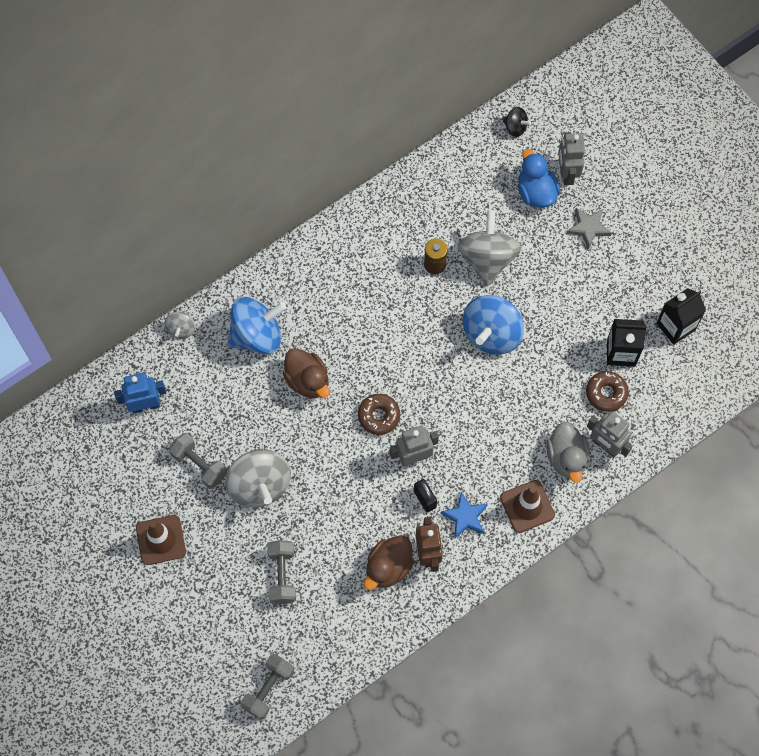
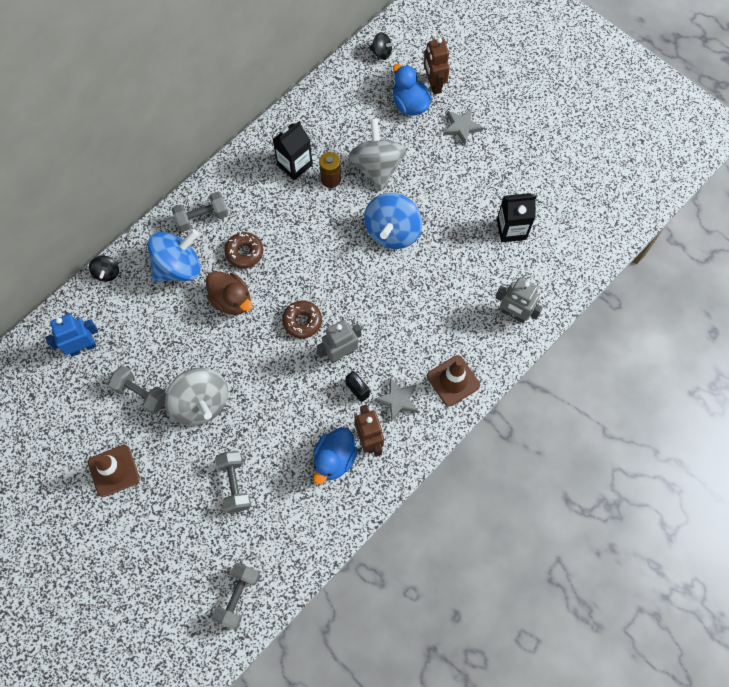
camera: 10 degrees left, 0 degrees up
grey spinning top [164,312,195,339] -> black spinning top [89,255,119,282]
brown duck [364,535,414,590] -> blue duck [313,427,358,485]
blue star [441,492,488,538] -> grey star [374,377,418,422]
grey duck [546,422,590,483] -> none
grey robot [558,132,585,185] -> brown robot [424,38,450,95]
brown donut [586,371,629,412] -> brown donut moved to [224,232,263,268]
black carton [656,288,706,345] -> black carton moved to [272,121,313,180]
none -> grey dumbbell [172,192,228,232]

